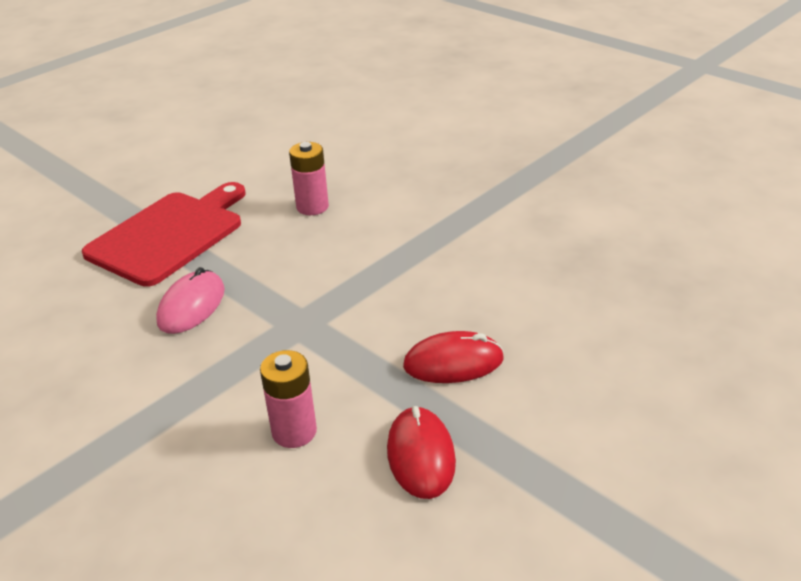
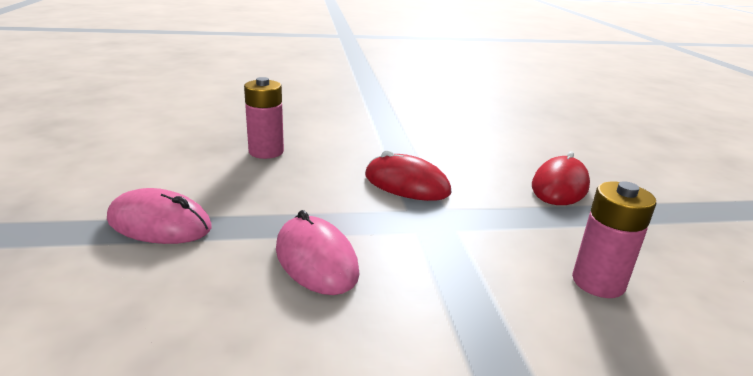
camera: 55 degrees left, 10 degrees down
red cutting board [82,182,246,287] -> pink mouse [107,188,212,244]
red mouse [387,406,456,499] -> red mouse moved to [365,150,451,201]

